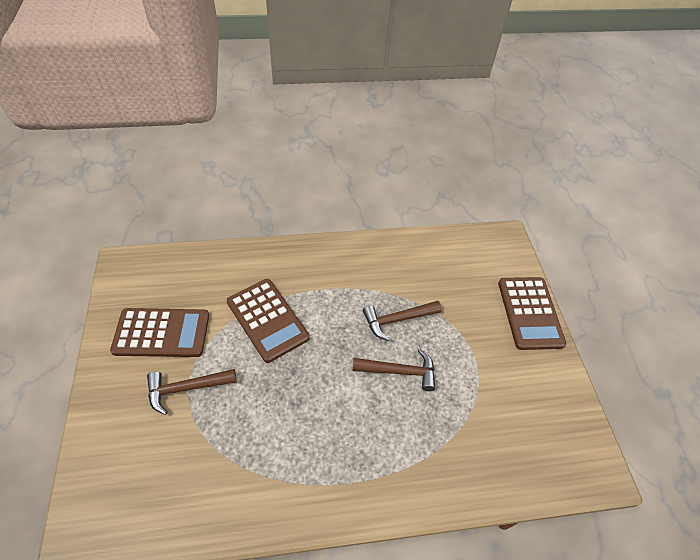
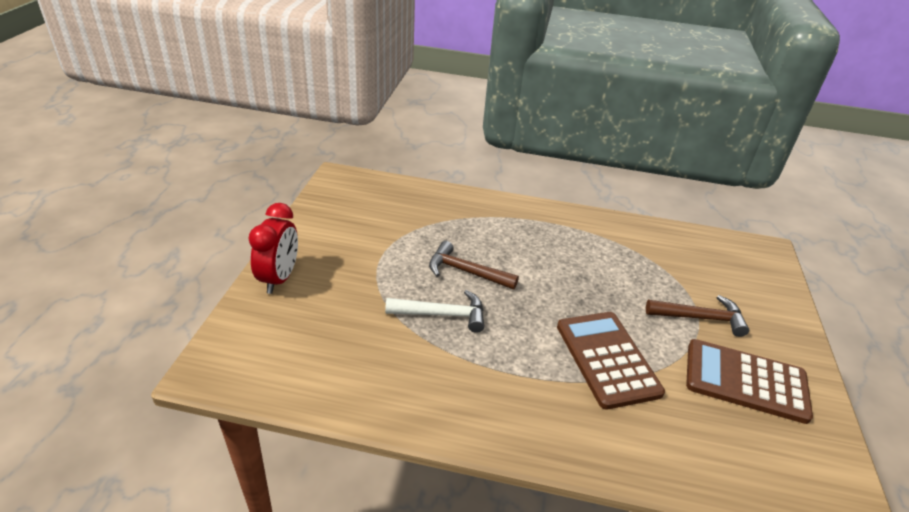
camera: 160 degrees left, 15 degrees down
brown hammer [363,301,442,341] -> white hammer [385,290,484,333]
brown calculator [498,277,566,350] -> red clock [249,203,298,294]

